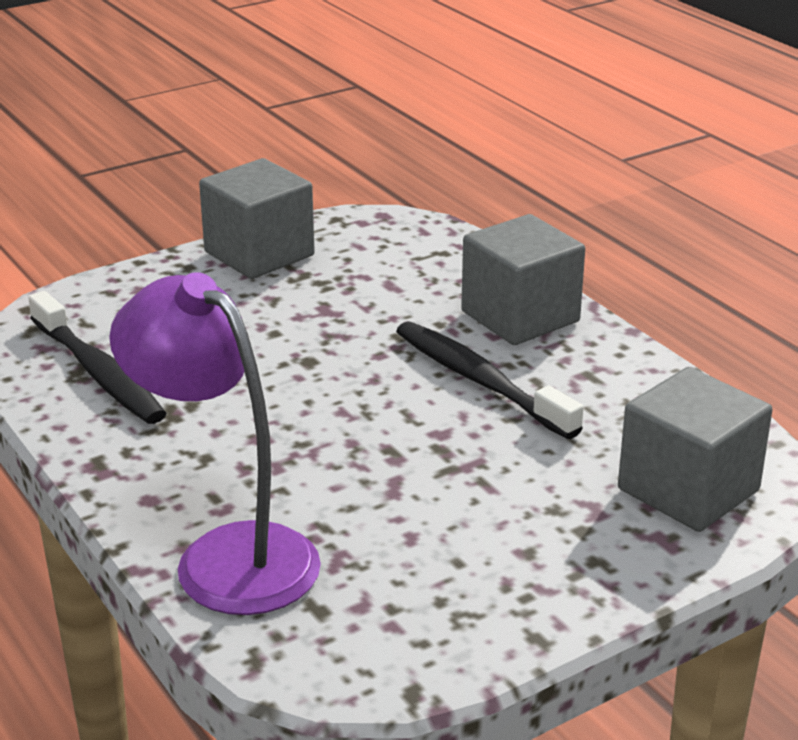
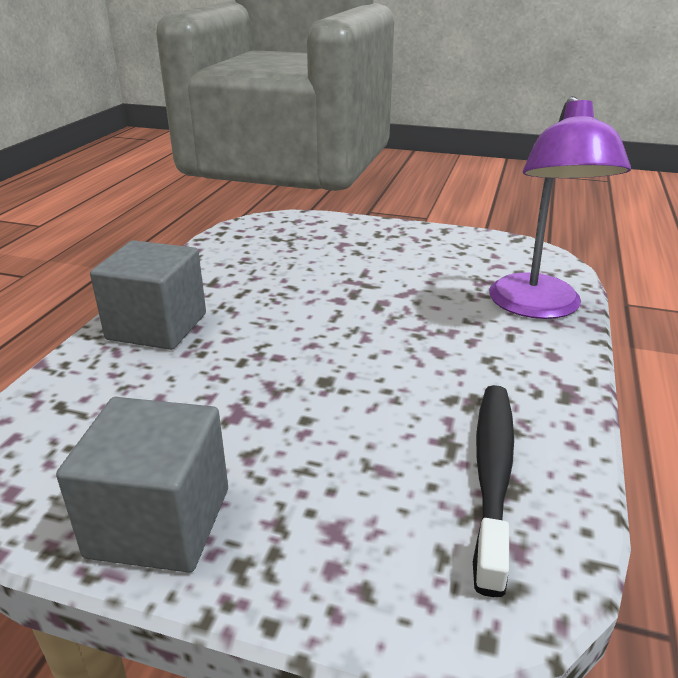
camera: 130 degrees left, 0 degrees up
black toothbrush [396,321,584,439] -> none
grey cube [618,367,773,532] -> none

